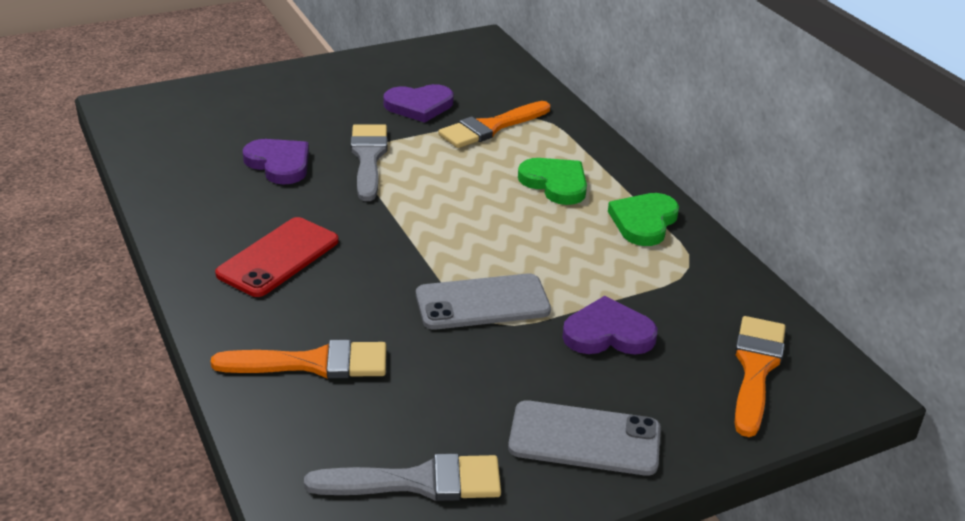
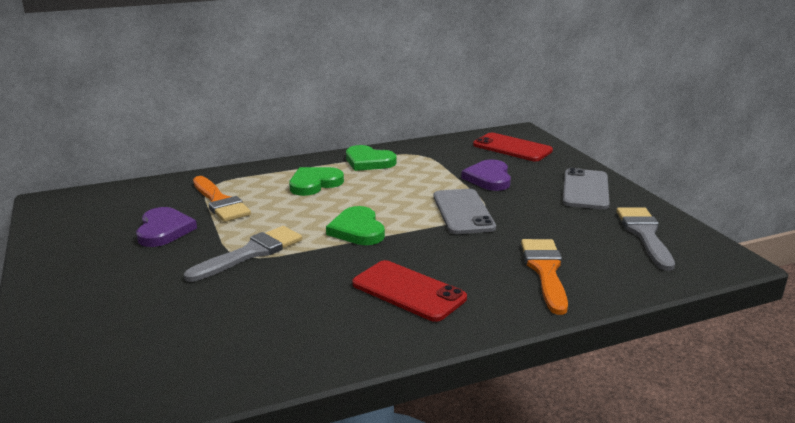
camera: 85 degrees left, 10 degrees down
purple heart [243,139,309,185] -> none
grey brush [350,124,388,201] -> grey brush turned 135 degrees clockwise [184,226,302,282]
orange brush [735,316,786,437] -> red phone [473,133,553,161]
none -> green heart [326,206,385,245]

